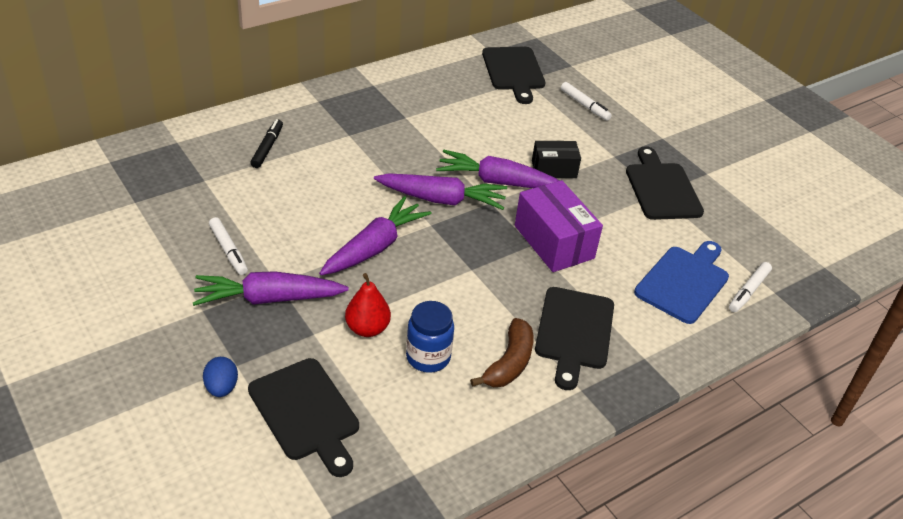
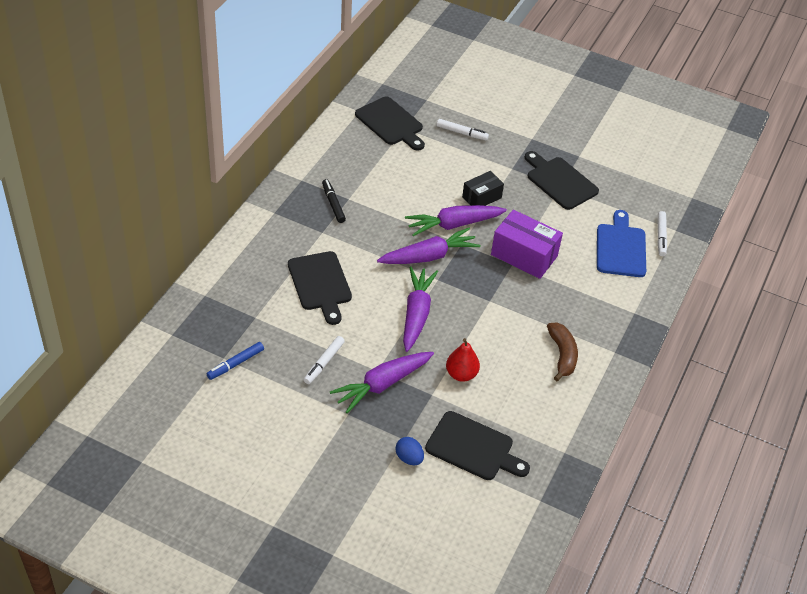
camera: 30 degrees left, 5 degrees up
white marker [209,217,248,275] -> white marker turned 90 degrees clockwise [304,336,345,384]
black marker [250,119,283,168] -> black marker moved to [322,179,346,223]
blue jar [406,301,454,373] -> none
black cutting board [535,287,614,390] -> black cutting board moved to [288,251,352,325]
none -> blue marker [207,342,264,380]

